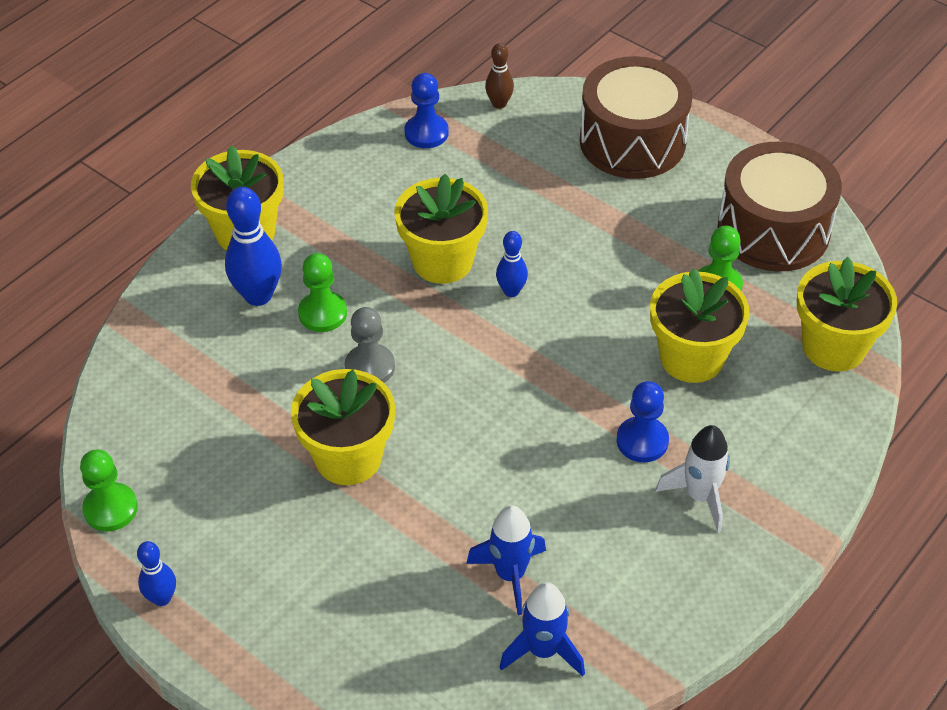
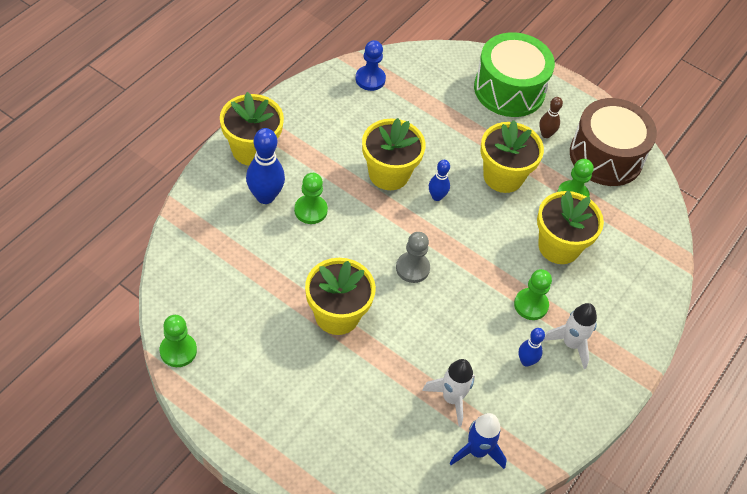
camera: 10 degrees left, 5 degrees up
blue bowling pin [137,541,176,606] -> blue bowling pin moved to [518,328,545,367]
grey pawn [345,307,395,383] -> grey pawn moved to [396,232,430,283]
blue rocket [466,505,546,615] -> white rocket [422,359,475,427]
brown bowling pin [485,43,514,109] -> brown bowling pin moved to [539,97,563,138]
brown drum [580,56,692,179] -> green drum [474,32,555,117]
blue pawn [617,381,669,462] -> green pawn [514,269,552,320]
yellow flower pot [797,257,897,372] -> yellow flower pot moved to [481,120,544,193]

